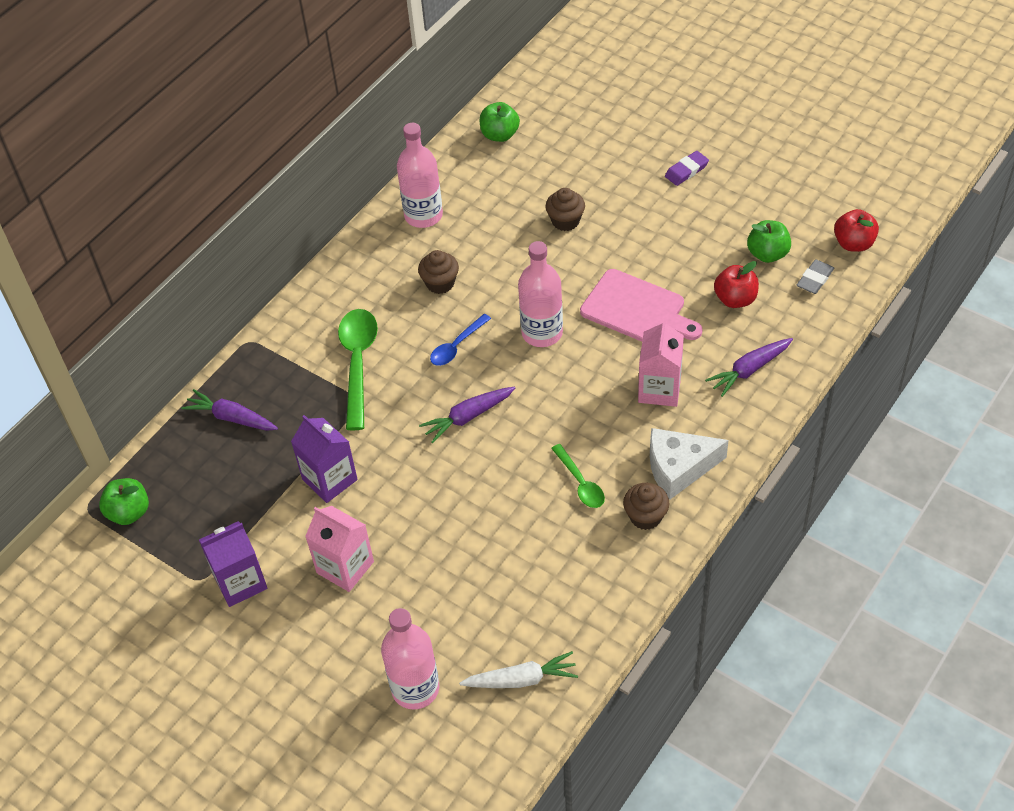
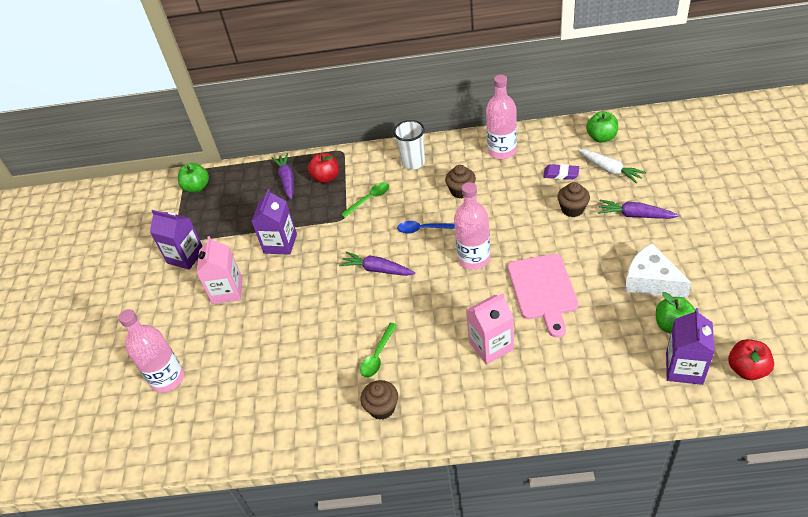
camera: 55 degrees right, 5 degrees down
green spoon [338,309,378,430] -> green spoon [341,182,389,218], size x0.57
white carrot [459,651,578,688] -> white carrot moved to [578,149,646,184]
white cheese [650,428,729,500] -> white cheese moved to [624,243,692,298]
purple eraser [665,151,709,186] -> purple eraser moved to [543,164,579,180]
purple carrot [705,338,793,397] -> purple carrot moved to [598,200,679,219]
red apple [714,261,759,308] -> red apple moved to [308,153,339,183]
grey eraser [797,259,834,294] -> purple carton [666,308,715,385]
none -> white cup [393,120,425,170]

